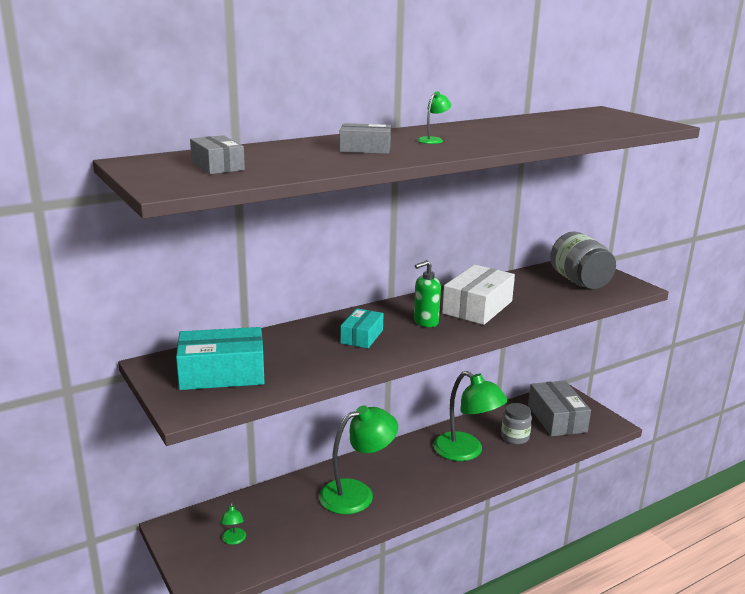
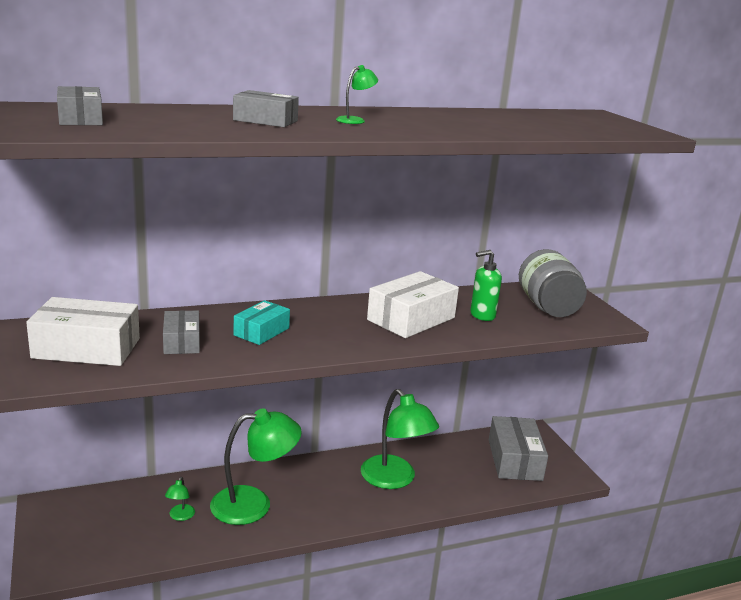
camera: 10 degrees right, 0 degrees up
turquoise box [176,327,264,390] -> white box [26,297,140,366]
green lamp [220,502,246,545] -> green lamp moved to [165,477,195,521]
green soap dispenser [414,260,441,327] -> green soap dispenser moved to [470,250,502,321]
grey jar [501,403,532,444] -> none
none -> grey box [163,310,200,354]

